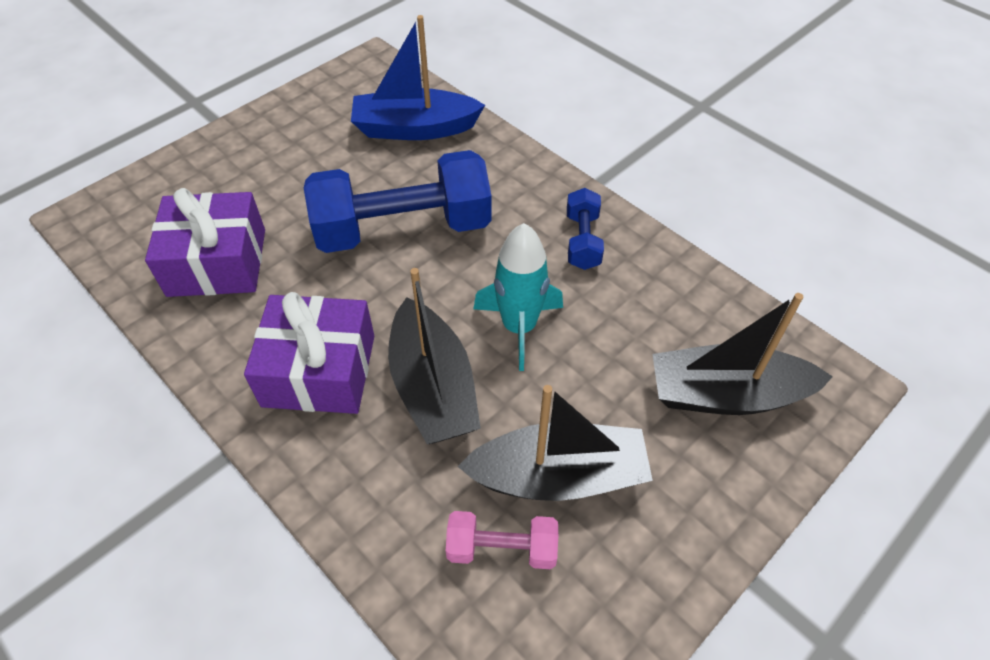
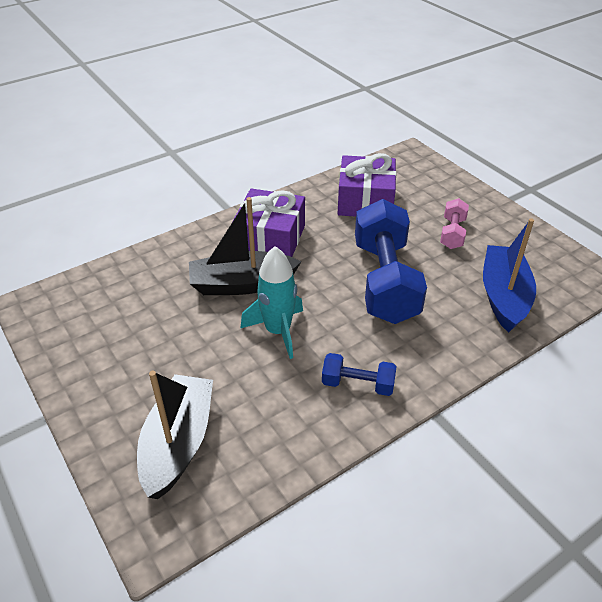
camera: 100 degrees right, 10 degrees down
pink dumbbell [446,511,558,569] -> pink dumbbell moved to [440,198,469,249]
black boat [457,385,653,501] -> none

